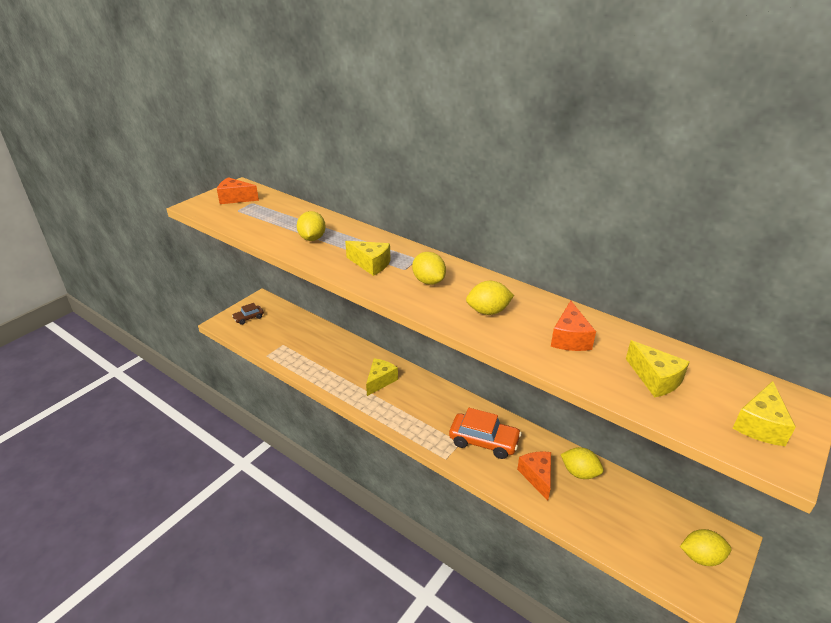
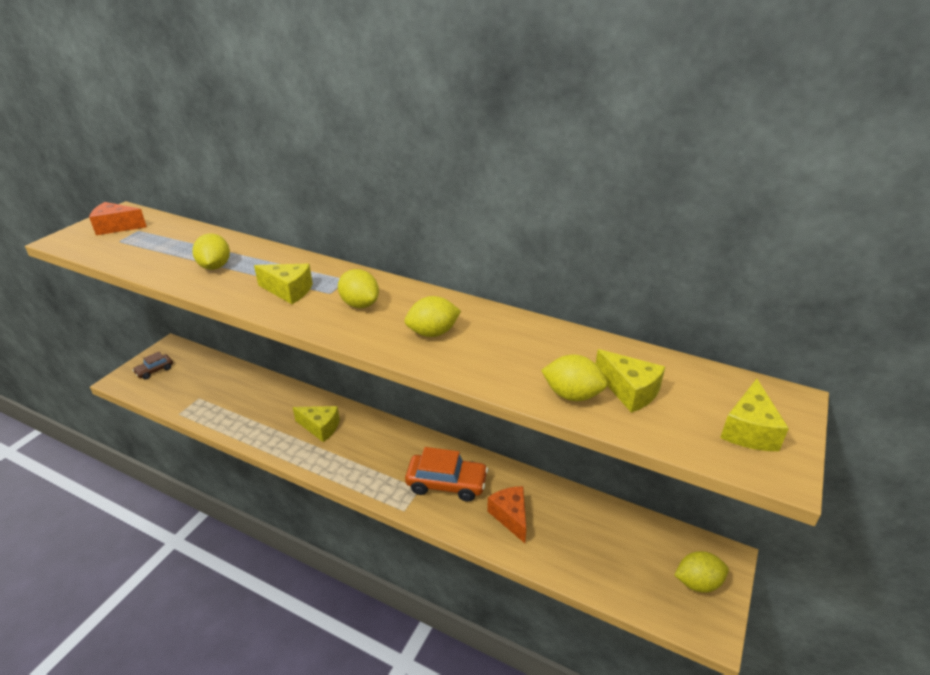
camera: 10 degrees left, 0 degrees up
yellow cheese [366,358,398,396] -> yellow cheese turned 90 degrees clockwise [293,406,340,442]
orange cheese [551,301,596,351] -> none
yellow lemon [561,447,603,479] -> yellow lemon moved to [541,355,607,401]

